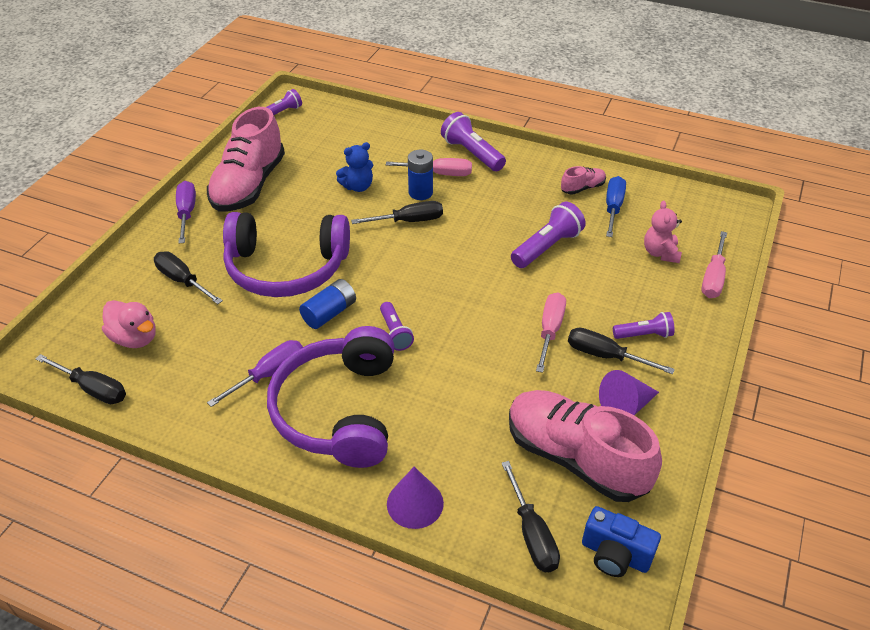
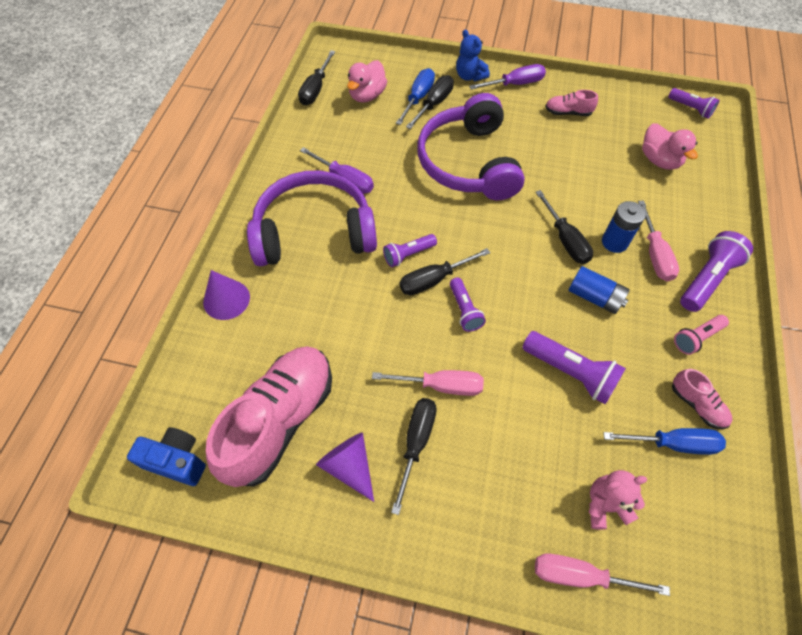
camera: 80 degrees right, 15 degrees up
pink shoe [207,107,285,212] -> pink shoe [545,90,598,116], size x0.43
blue battery [299,279,356,329] -> blue battery moved to [568,266,630,314]
blue teddy bear [336,142,373,192] -> blue teddy bear moved to [456,29,490,81]
black screwdriver [502,461,560,572] -> black screwdriver moved to [400,248,490,295]
blue camera [582,506,661,577] -> blue camera turned 90 degrees clockwise [127,427,206,486]
purple flashlight [613,312,675,339] -> purple flashlight moved to [450,277,486,332]
none -> blue screwdriver [396,68,435,125]
none -> pink duck [642,123,698,170]
none -> pink flashlight [674,315,729,355]

